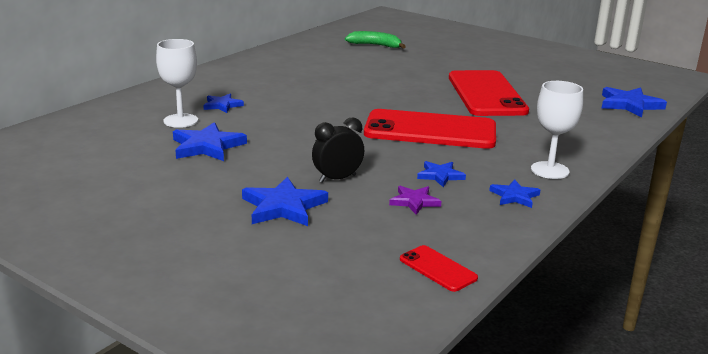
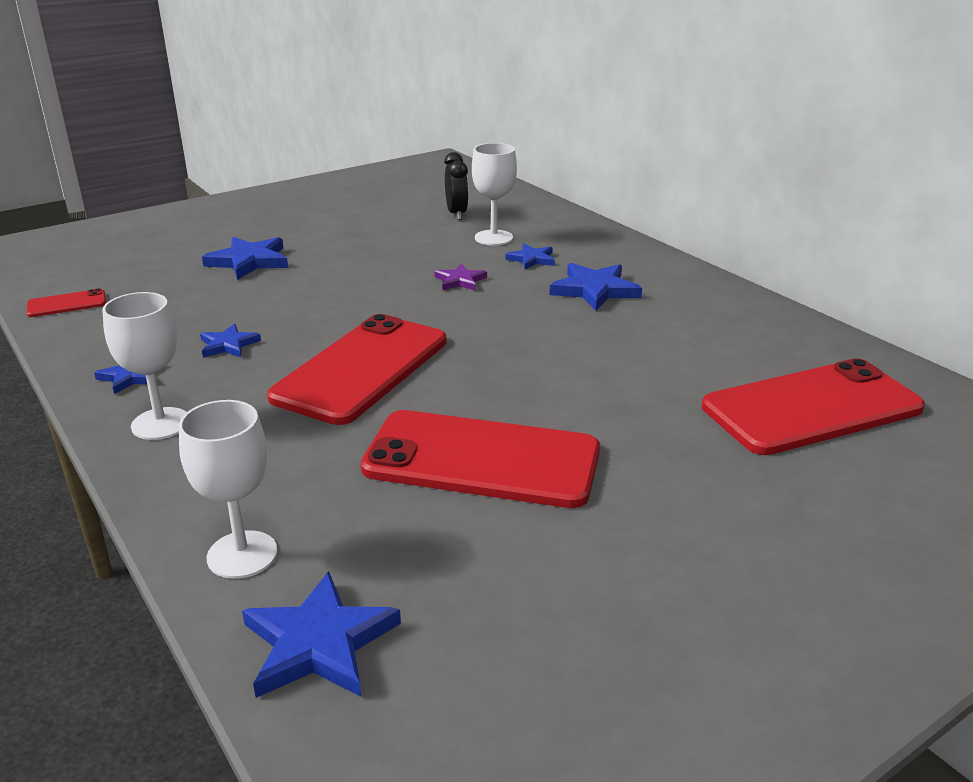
camera: 110 degrees right, 5 degrees up
blue star [173,122,247,161] -> blue star moved to [550,263,642,311]
black clock [312,117,364,183] -> black clock moved to [444,152,469,220]
green banana [345,31,406,48] -> red phone [702,358,925,455]
purple star [389,186,441,215] -> purple star moved to [434,263,487,291]
none -> white goblet [179,400,278,579]

